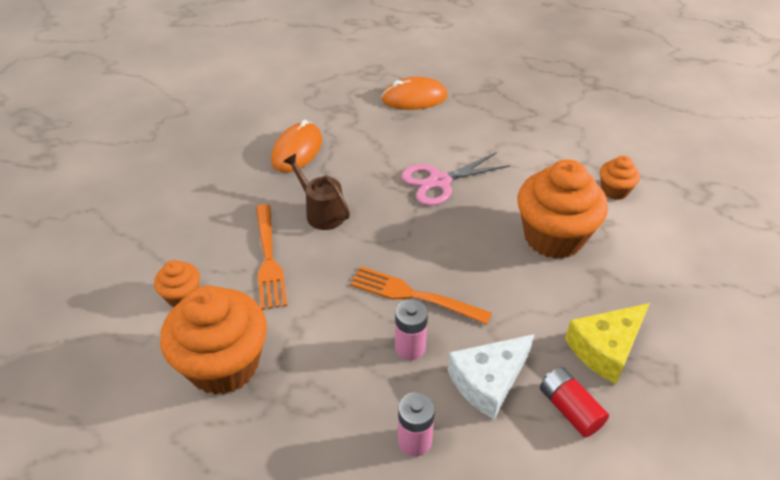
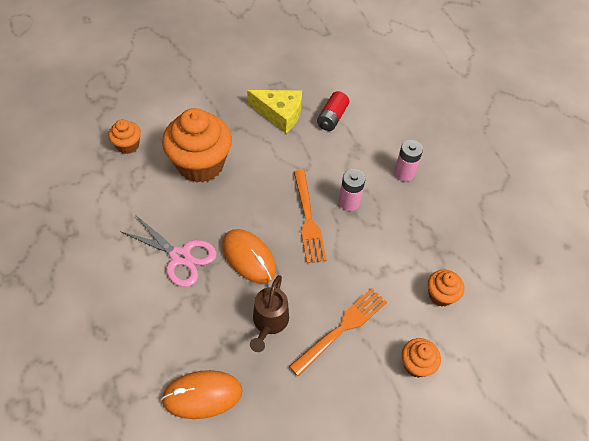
camera: 125 degrees left, 10 degrees up
orange cupcake [160,285,267,395] -> orange cupcake [428,270,464,307], size x0.48
orange mouse [381,77,447,110] -> orange mouse moved to [222,229,276,284]
white cheese [448,334,534,419] -> none

